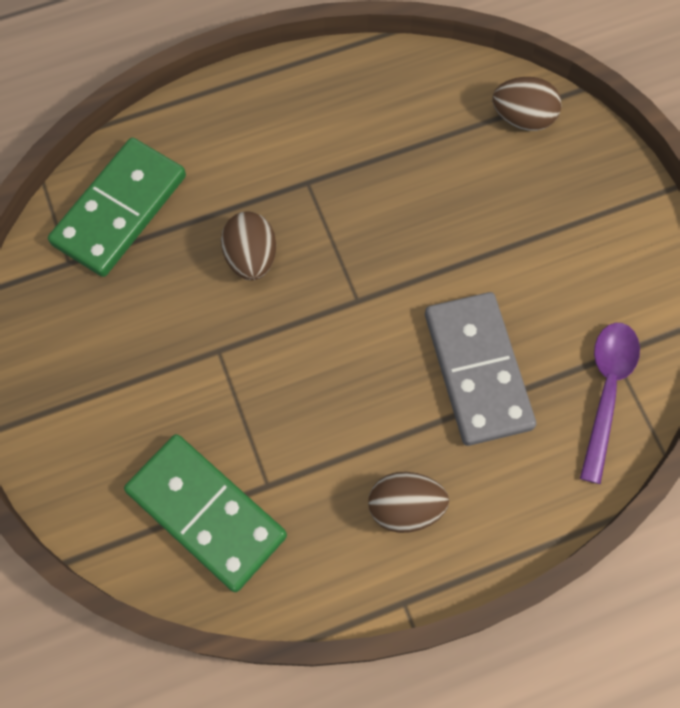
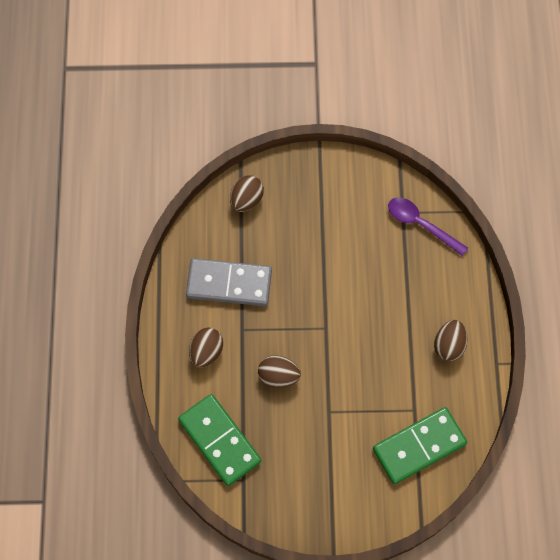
camera: 70 degrees left, 0 degrees up
grey domino [425,292,536,446] -> grey domino moved to [186,258,272,306]
none -> brown egg [189,328,223,368]

